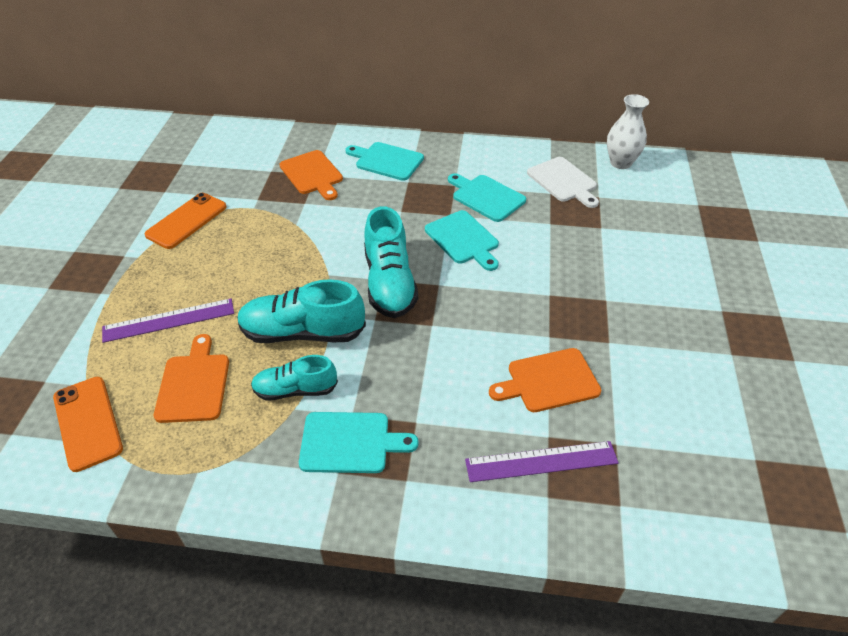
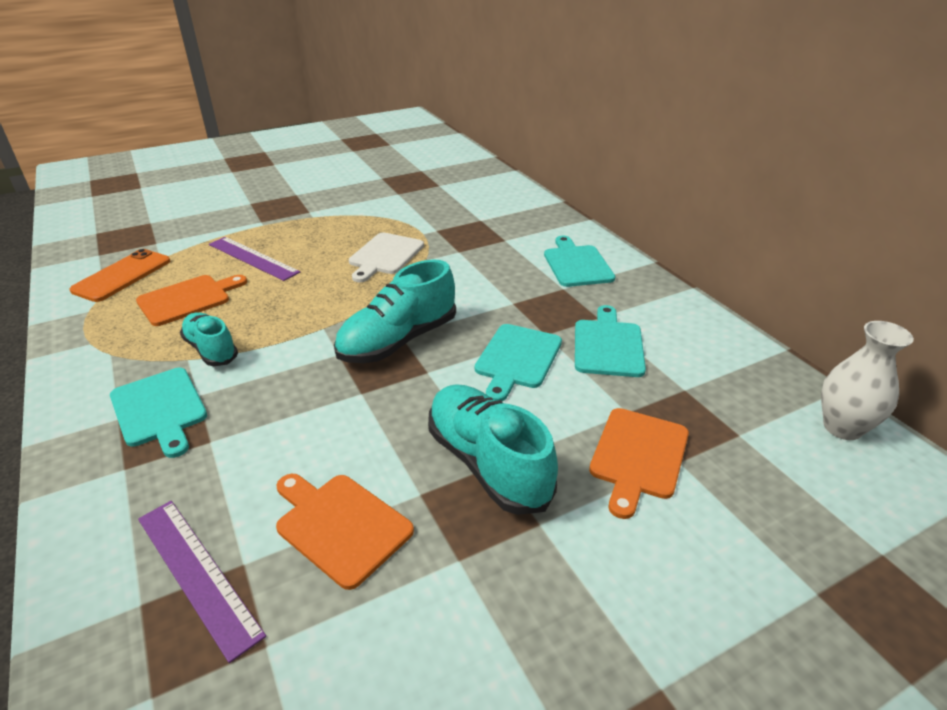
camera: 55 degrees right, 10 degrees down
orange phone [145,193,227,249] -> none
turquoise shoe [237,279,366,343] -> turquoise shoe moved to [428,384,558,515]
orange cutting board [280,150,343,200] -> orange cutting board moved to [589,408,689,519]
white cutting board [527,157,599,208] -> white cutting board moved to [349,232,424,282]

